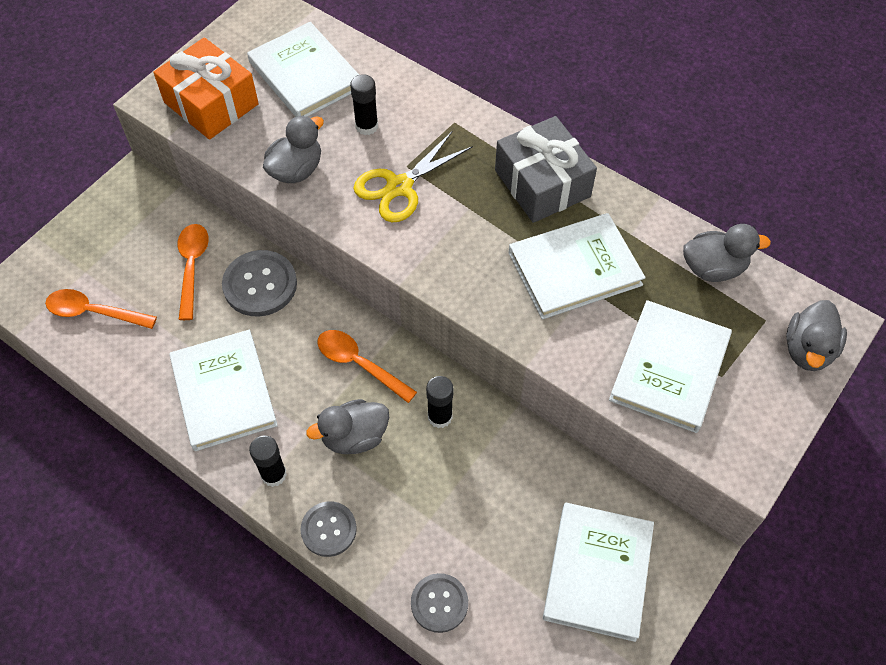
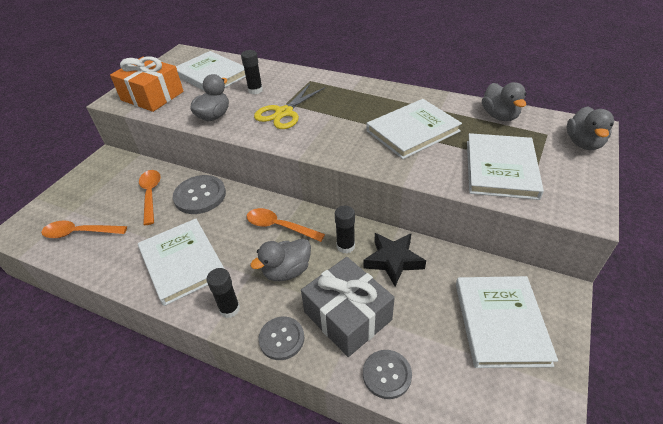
camera: 10 degrees left, 15 degrees down
grey gift [495,116,597,223] -> grey gift moved to [301,257,395,357]
grey duck [683,224,771,282] -> grey duck turned 90 degrees clockwise [482,82,527,121]
none -> black star [363,233,426,286]

